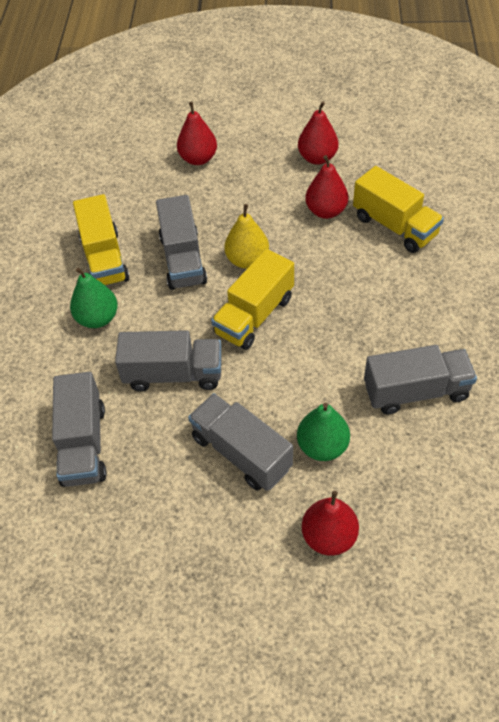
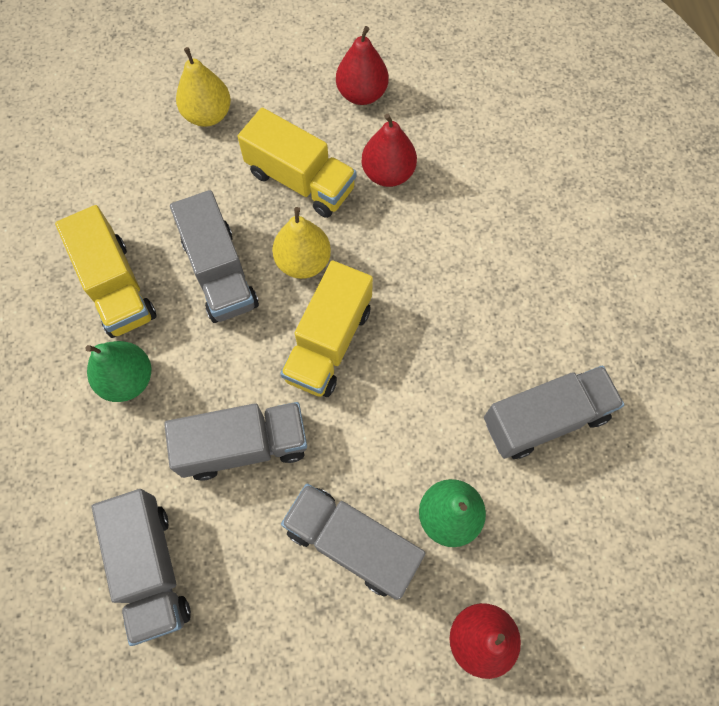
camera: 15 degrees left, 15 degrees up
red pear [177,102,217,165] -> yellow pear [176,47,231,127]
yellow truck [353,166,444,253] -> yellow truck moved to [238,107,356,218]

